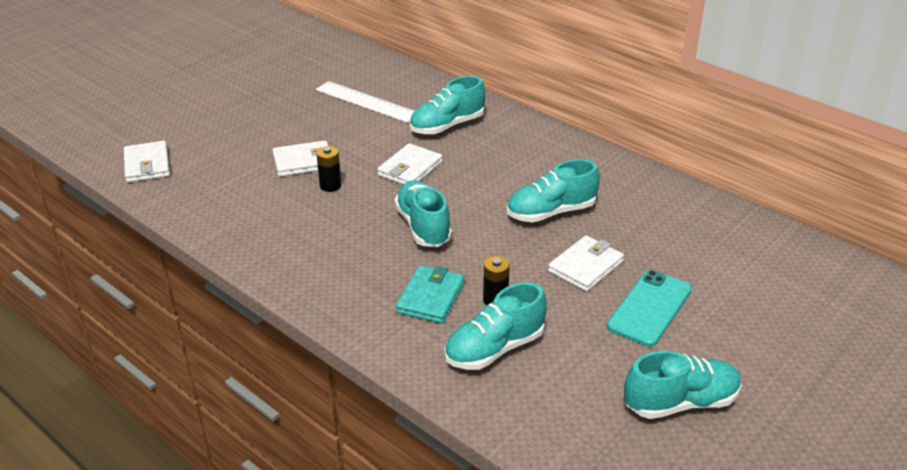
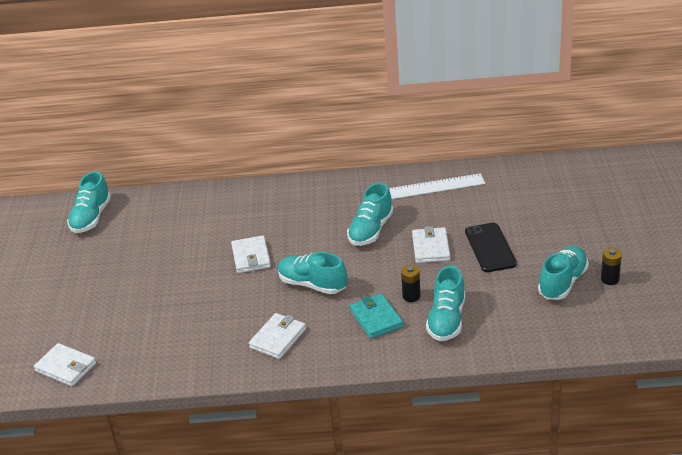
camera: 40 degrees left, 0 degrees up
white wallet [272,140,328,177] -> white wallet moved to [249,313,306,359]
white ruler [316,81,414,123] -> white ruler moved to [389,173,485,199]
black battery [316,146,341,192] -> black battery moved to [601,248,622,285]
turquoise shoe [409,76,485,135] -> turquoise shoe moved to [67,171,111,233]
turquoise phone [607,270,692,347] -> black phone [465,223,517,272]

